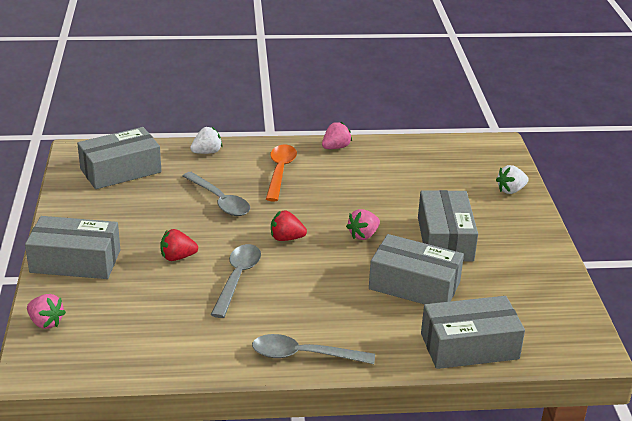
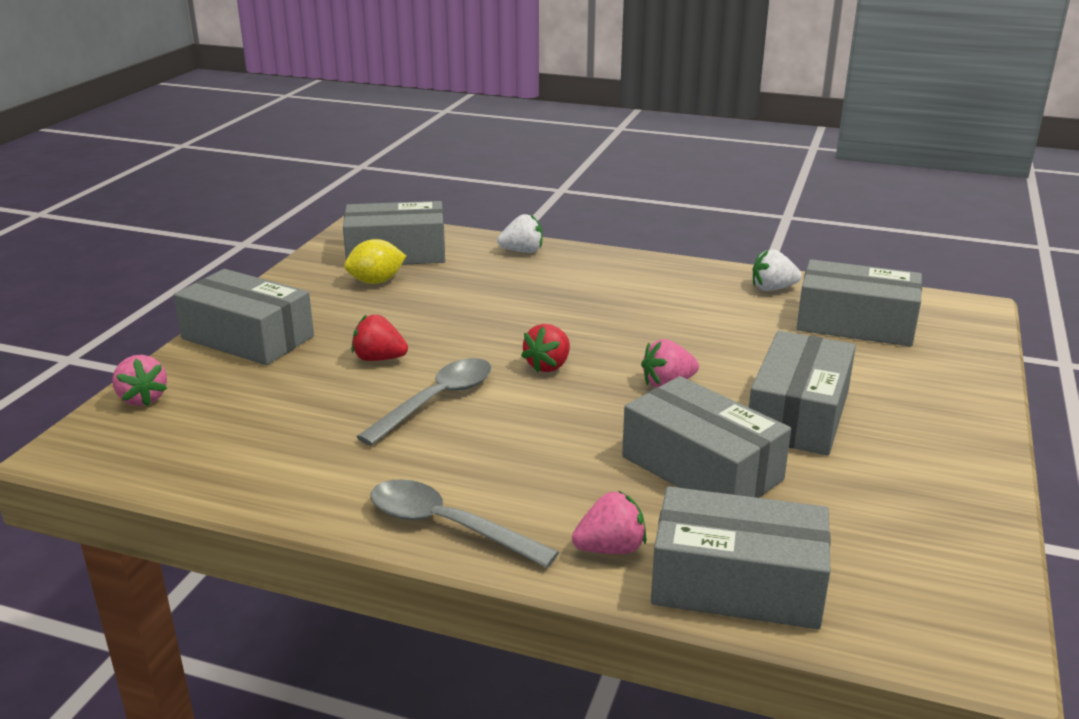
camera: 25 degrees right, 5 degrees down
grey spoon [183,172,250,216] -> none
orange spoon [266,145,297,202] -> none
red strawberry [271,210,307,241] -> red strawberry turned 90 degrees counterclockwise [521,324,570,373]
pink strawberry [322,122,352,149] -> pink strawberry moved to [572,491,647,554]
white strawberry [496,165,529,194] -> white strawberry moved to [752,249,802,291]
none -> yellow lemon [344,239,406,284]
none -> grey box [796,259,922,347]

